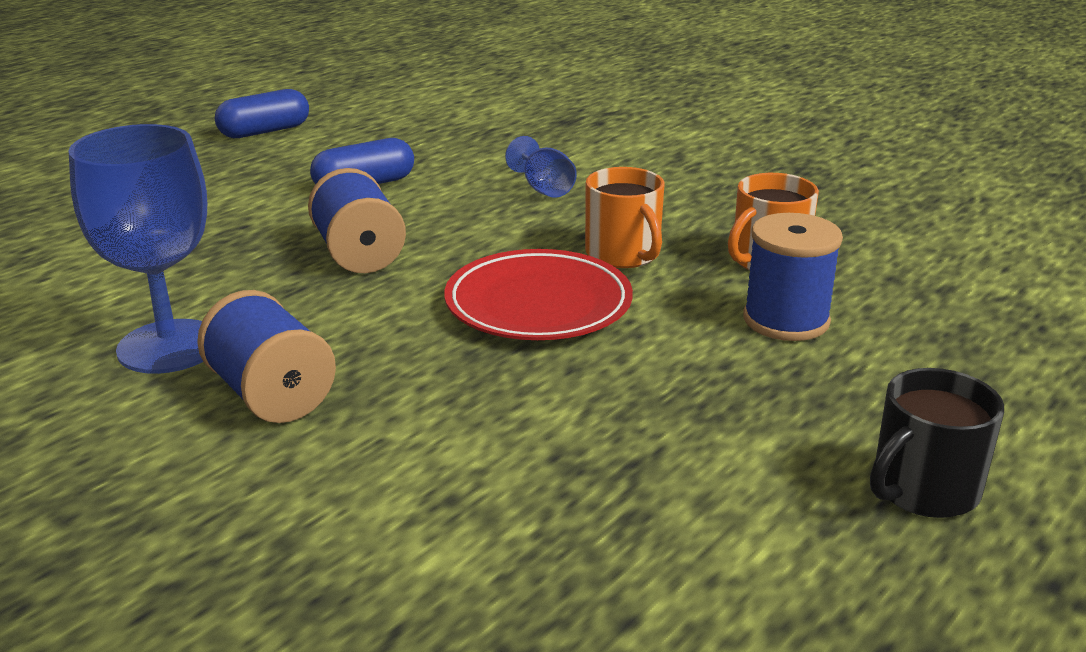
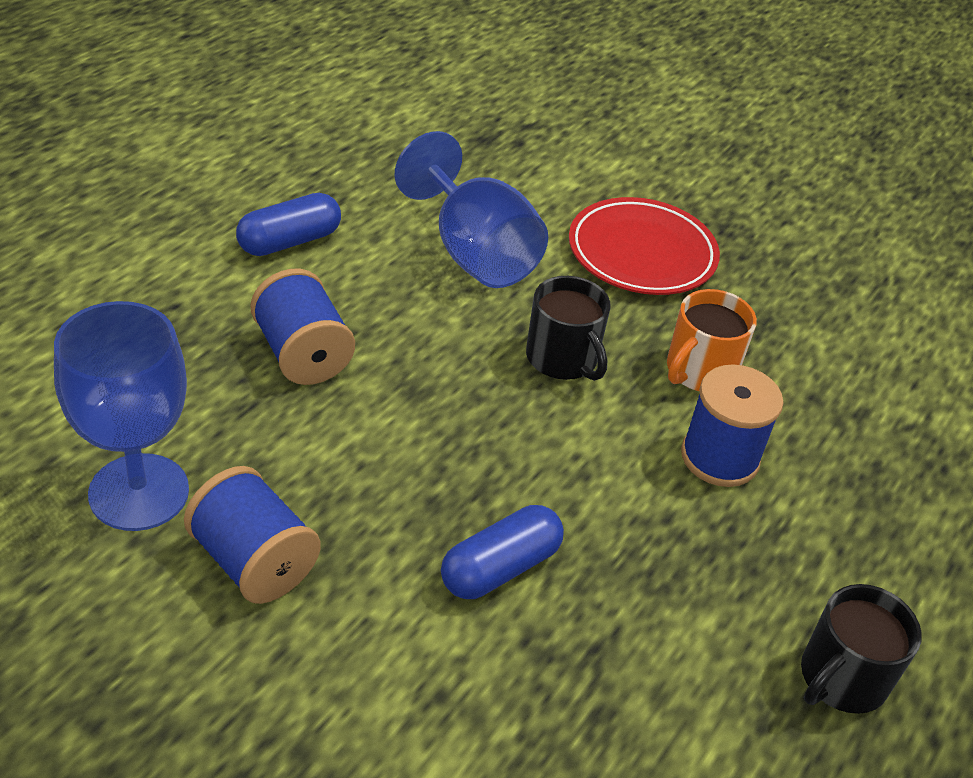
camera: 10 degrees left, 15 degrees up
blue capsule [215,89,309,138] -> blue capsule moved to [441,505,564,599]
red plate [444,249,633,340] -> red plate moved to [569,197,720,295]
blue goblet [505,136,577,198] -> blue goblet [395,131,548,288], size x1.99
orange mug [585,167,665,268] -> black mug [526,276,611,381]

